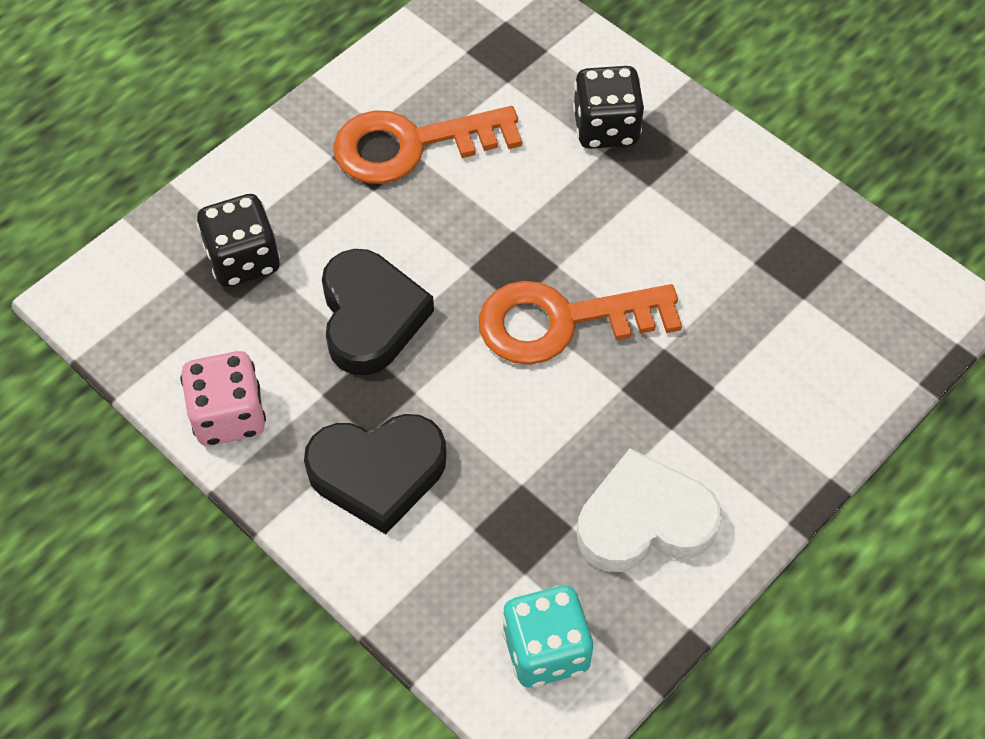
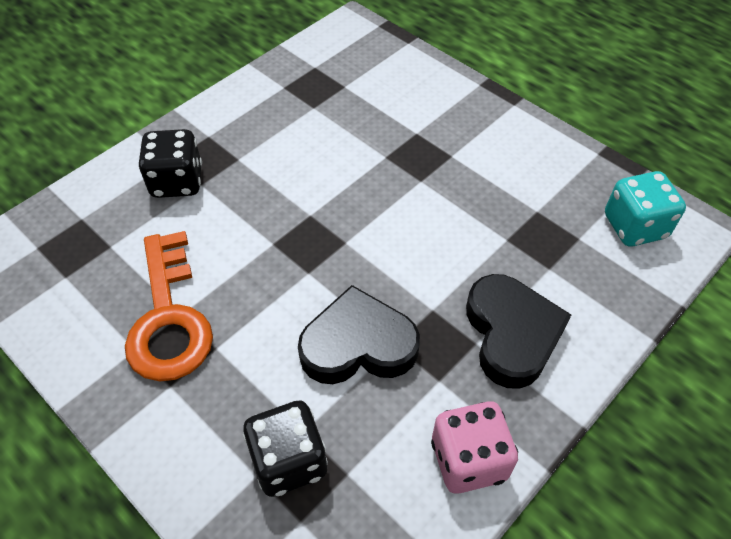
camera: 90 degrees left, 5 degrees down
orange key [479,281,682,365] -> none
white heart [577,448,722,572] -> none

